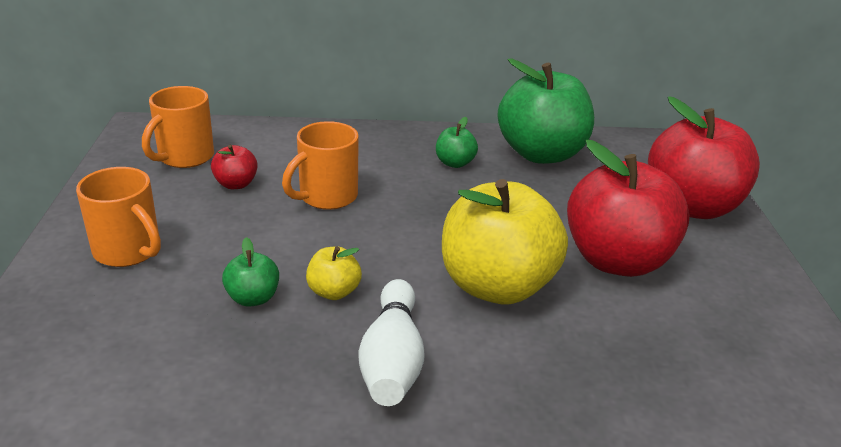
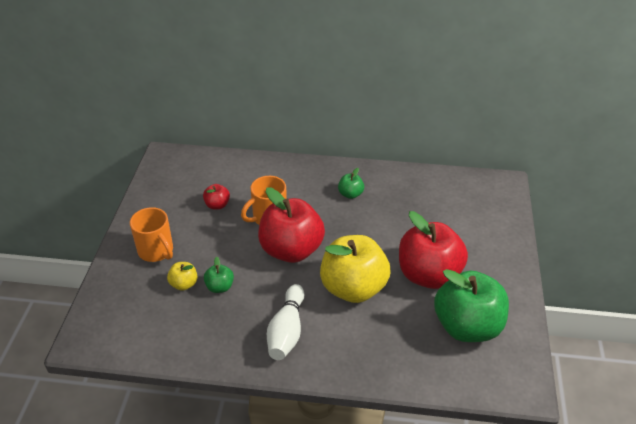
camera: 10 degrees right, 10 degrees up
orange mug [142,86,214,168] -> none
yellow apple [306,246,362,300] -> yellow apple moved to [167,262,198,291]
green apple [497,59,594,164] -> green apple moved to [434,269,509,342]
red apple [648,96,760,219] -> red apple moved to [258,187,325,263]

